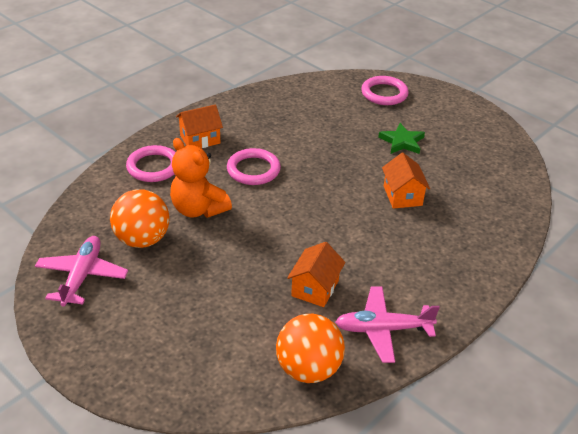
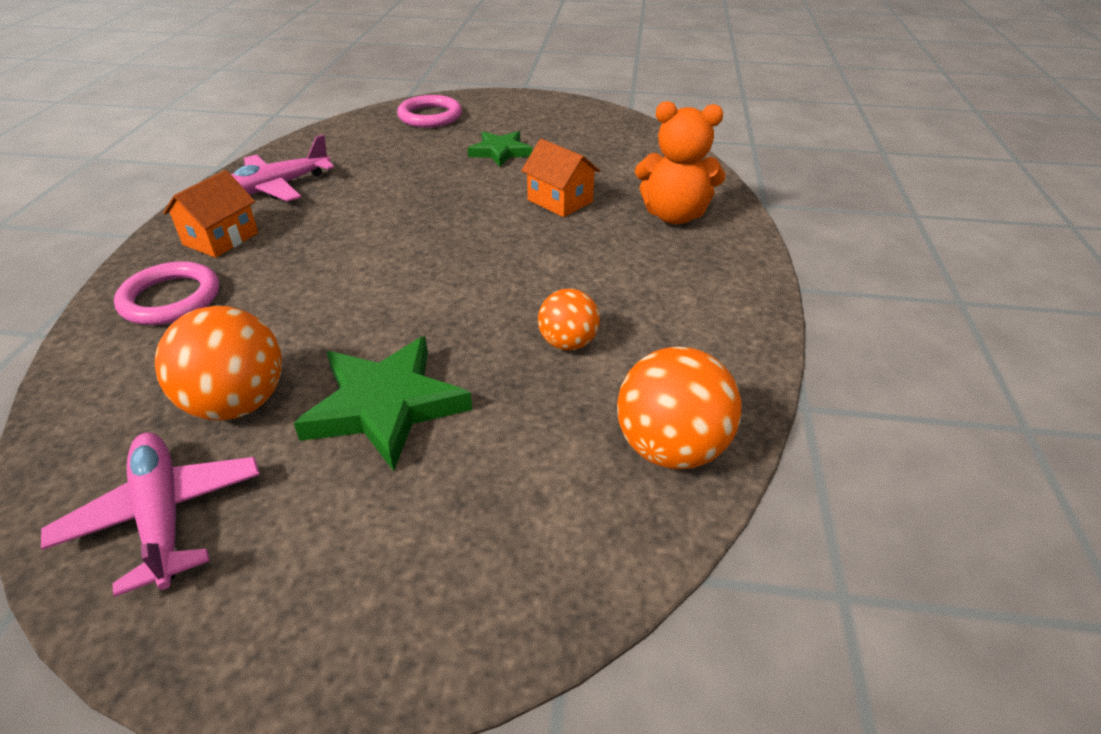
camera: 35 degrees left, 0 degrees up
orange teddy bear [170,138,232,218] -> orange teddy bear moved to [635,101,725,224]
pink ring [227,148,281,185] -> none
orange house [287,242,345,307] -> orange ball [538,289,600,351]
pink plane [335,287,440,363] -> pink plane moved to [231,134,335,202]
none -> green star [293,336,472,471]

